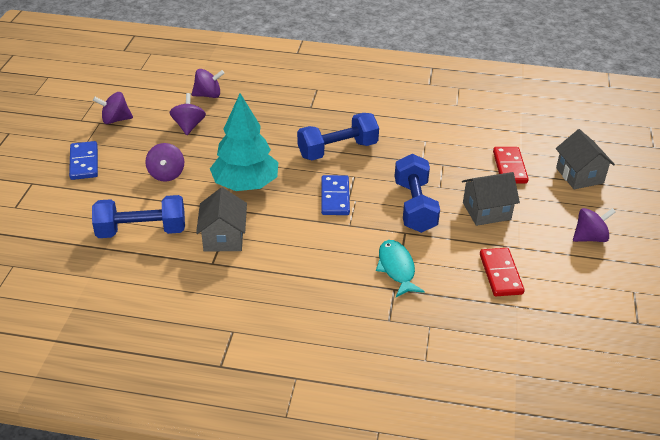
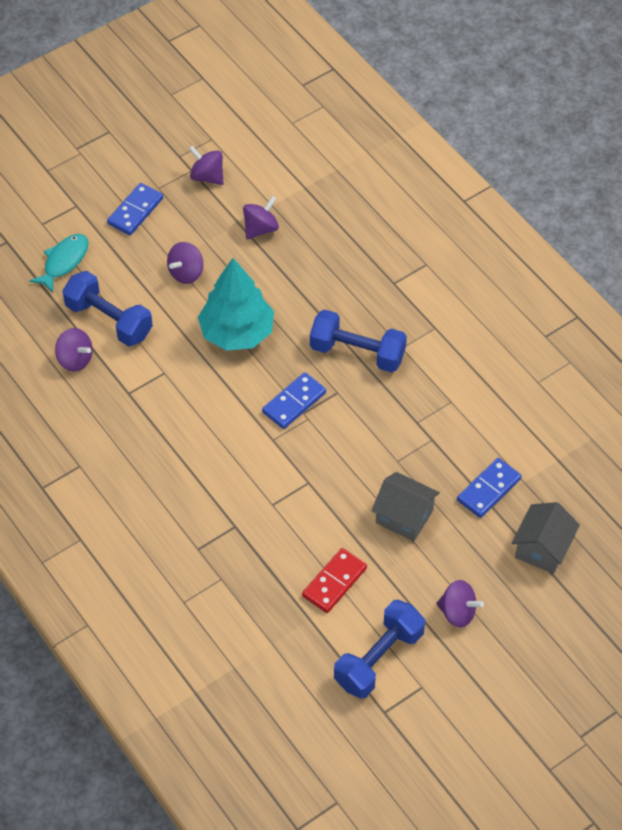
camera: 45 degrees right, 15 degrees up
purple spinning top [192,69,225,98] -> purple spinning top moved to [55,328,93,372]
grey house [196,187,247,252] -> none
turquoise fish [376,240,425,297] -> turquoise fish moved to [29,234,89,293]
blue dumbbell [395,154,440,233] -> blue dumbbell moved to [334,600,425,699]
red domino [493,147,529,184] -> blue domino [457,458,522,518]

